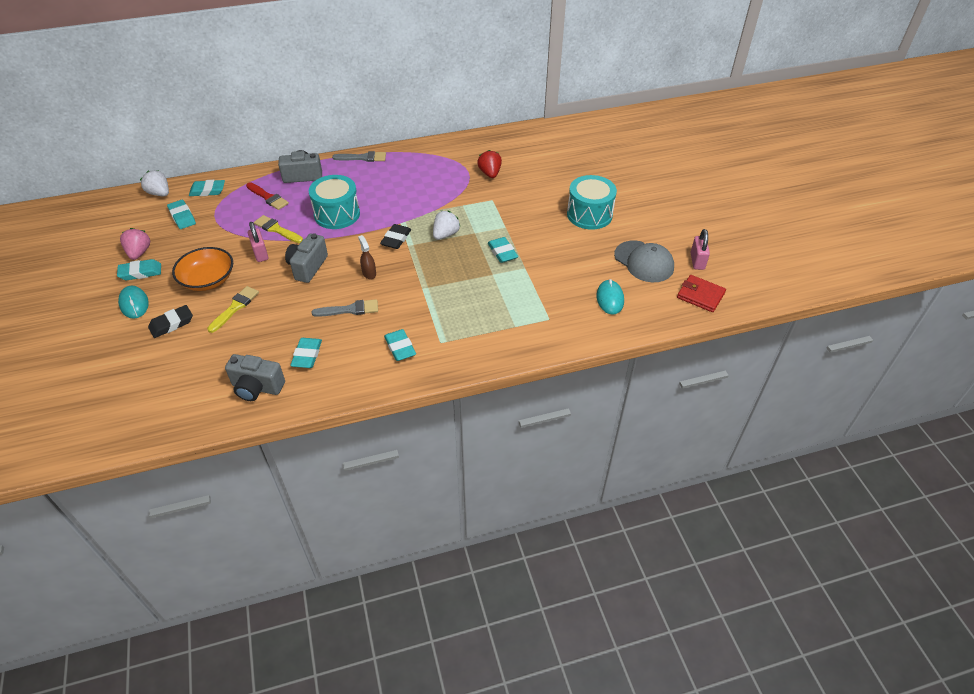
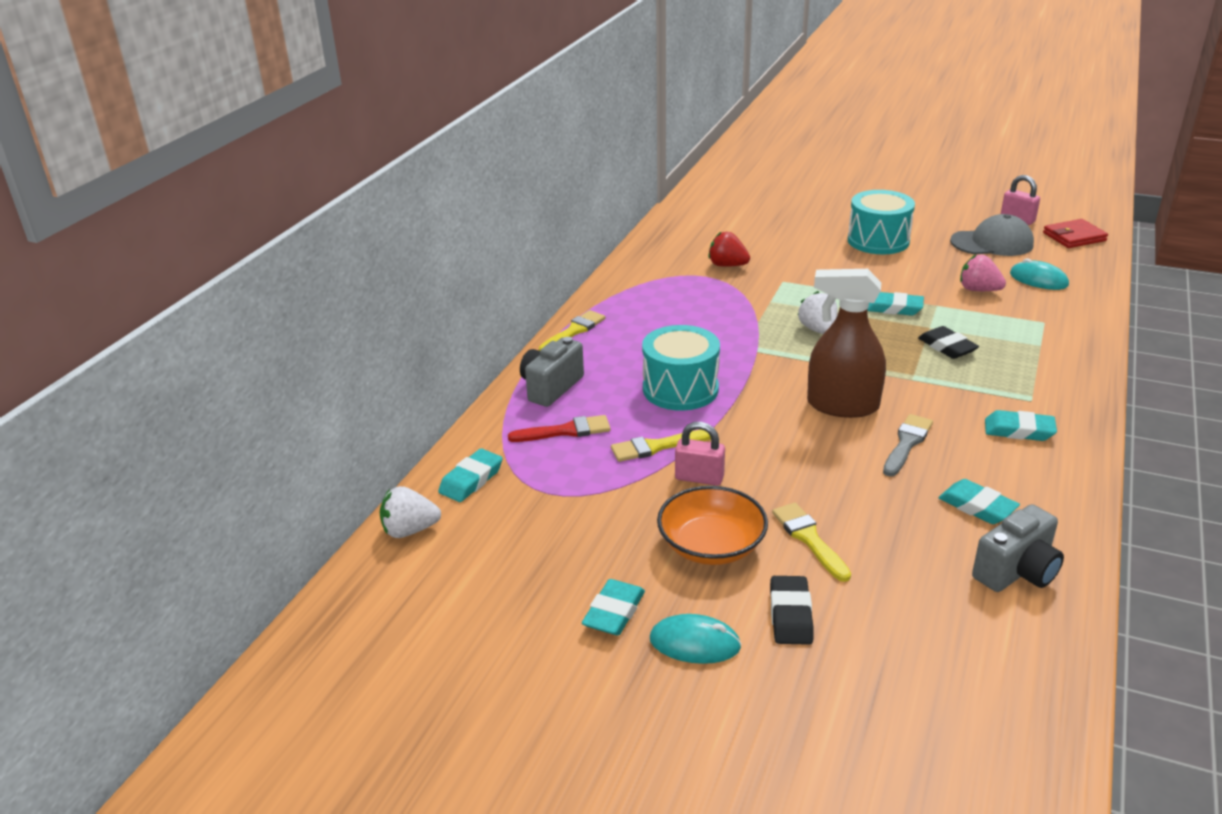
camera: 50 degrees left, 15 degrees down
pink strawberry [120,228,150,260] -> pink strawberry moved to [960,254,1006,291]
turquoise eraser [167,200,196,229] -> none
grey camera [285,233,328,283] -> none
grey brush [332,151,386,162] -> yellow brush [539,310,605,351]
brown spray bottle [358,235,376,280] -> brown spray bottle [807,269,886,418], size x2.22
black eraser [380,224,411,249] -> black eraser moved to [918,326,979,359]

